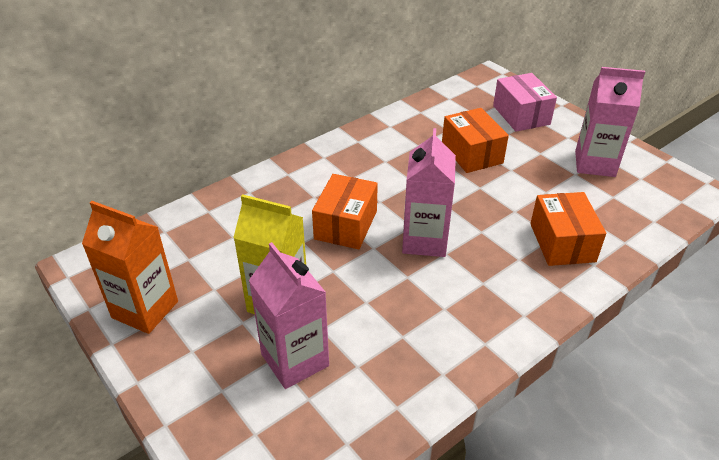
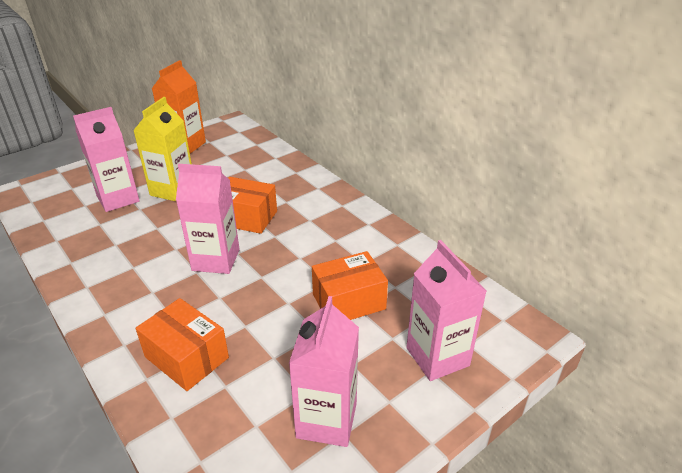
camera: 90 degrees right, 5 degrees down
pink box [493,73,557,132] -> pink carton [406,240,487,381]
orange box [530,192,606,266] -> orange box turned 45 degrees clockwise [136,298,229,391]

